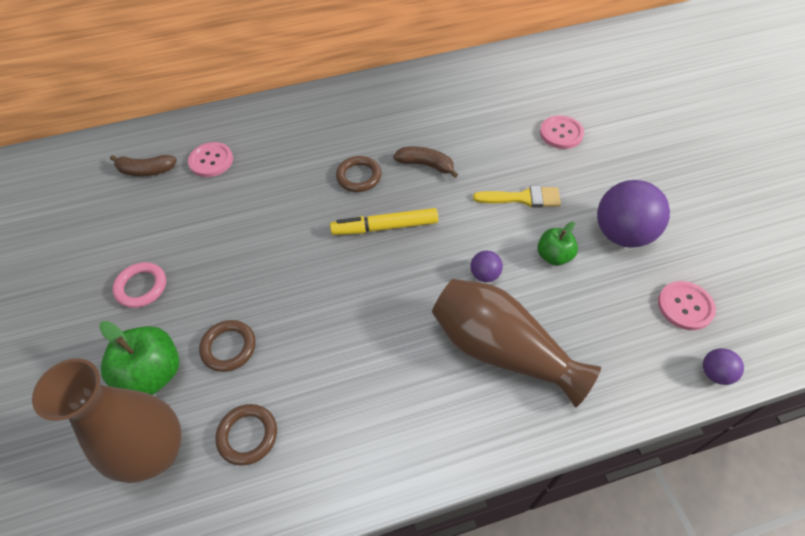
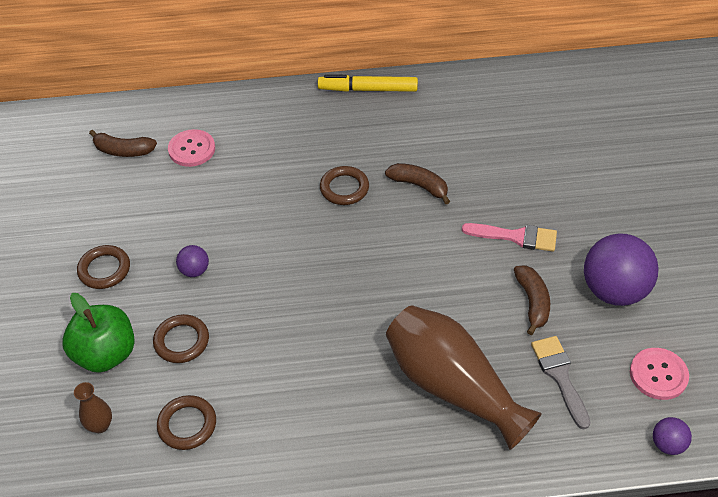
camera: 10 degrees right, 5 degrees down
brown vase [32,358,181,483] -> brown vase [74,382,112,433], size x0.41
pink ring [112,262,166,308] -> brown ring [77,245,130,289]
yellow marker [330,208,438,235] -> yellow marker moved to [318,74,418,92]
purple ball [470,251,503,282] -> purple ball moved to [176,245,209,277]
yellow brush [473,186,561,208] -> pink brush [462,223,557,252]
green apple [537,222,578,266] -> brown banana [514,265,550,335]
pink button [540,115,584,149] -> none
none -> grey brush [531,336,590,430]

